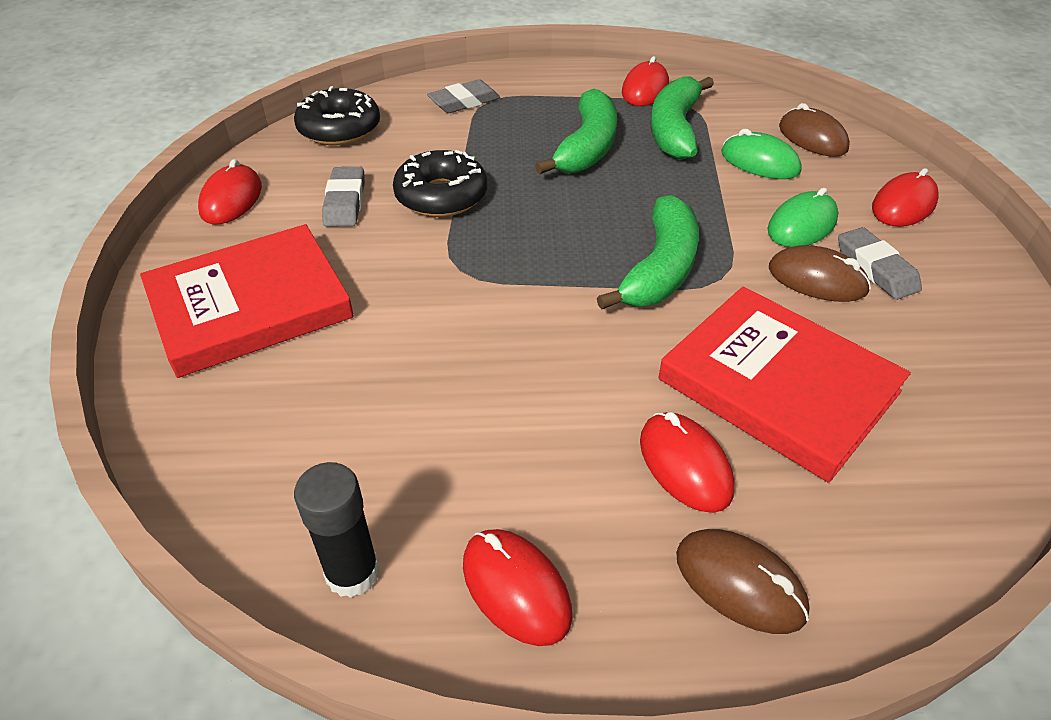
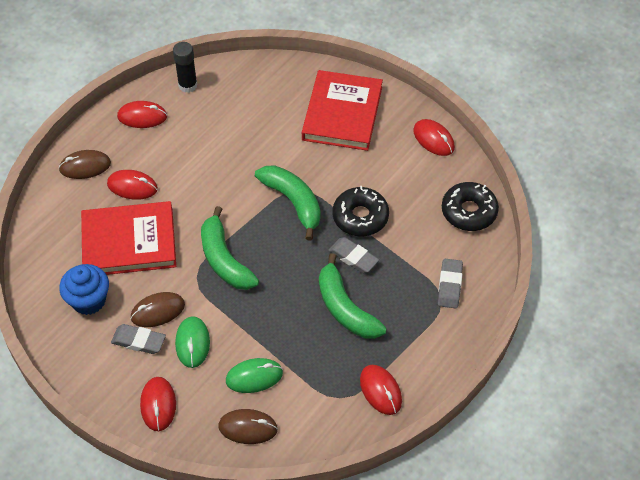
camera: 130 degrees right, 10 degrees up
grey eraser [322,167,365,227] -> grey eraser moved to [328,237,379,273]
green banana [651,77,714,160] -> green banana moved to [255,165,321,241]
none -> blue cupcake [59,264,109,315]

